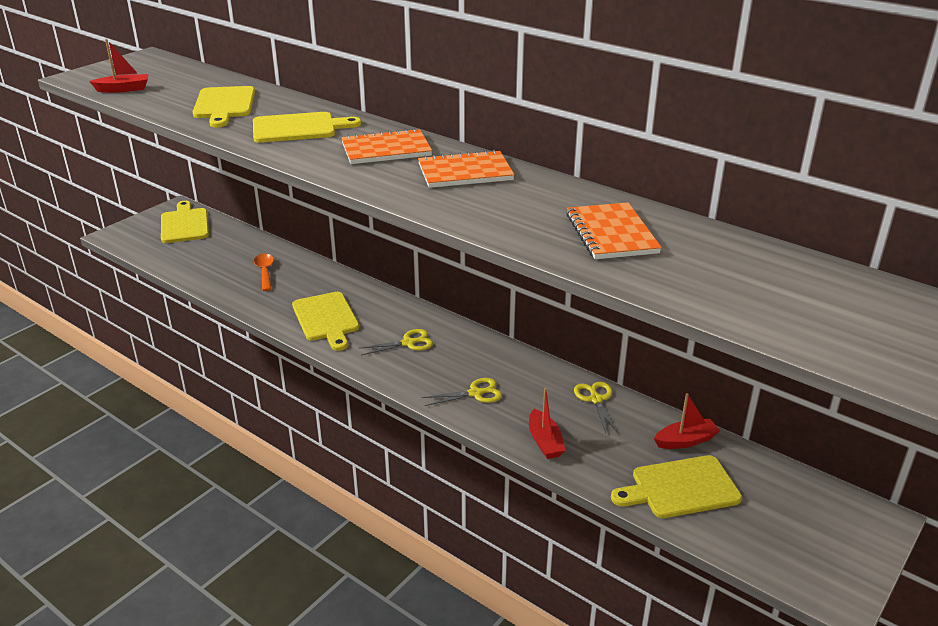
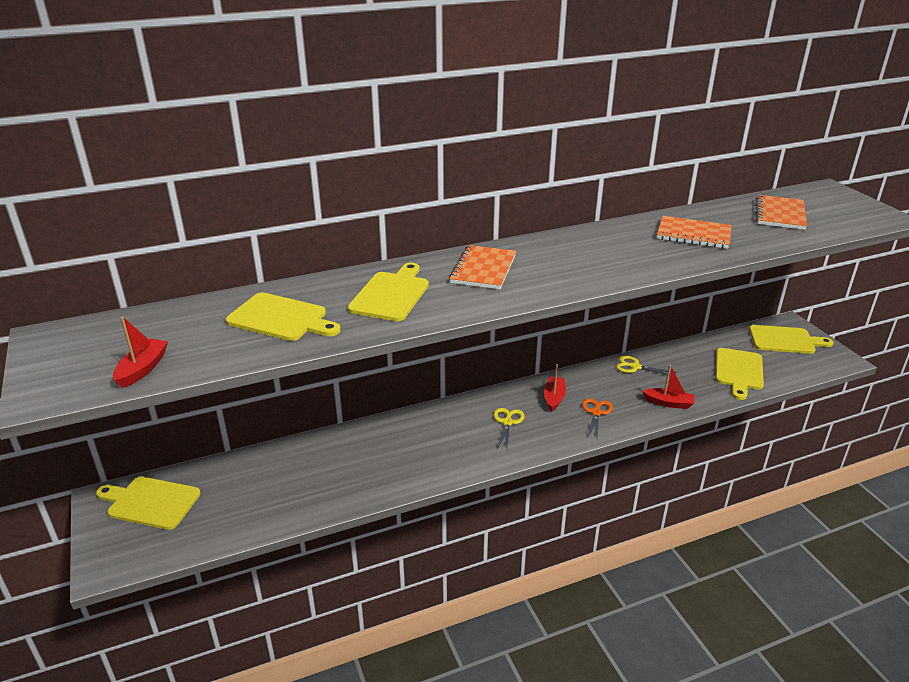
camera: 60 degrees left, 0 degrees up
orange spoon [254,253,274,291] -> none
yellow cutting board [292,292,359,351] -> yellow cutting board moved to [749,325,833,354]
orange notebook [418,149,515,188] -> orange notebook moved to [756,195,807,230]
yellow scissors [422,378,502,406] -> orange scissors [582,398,613,440]
red boat [654,393,720,449] -> red boat moved to [544,364,566,412]

